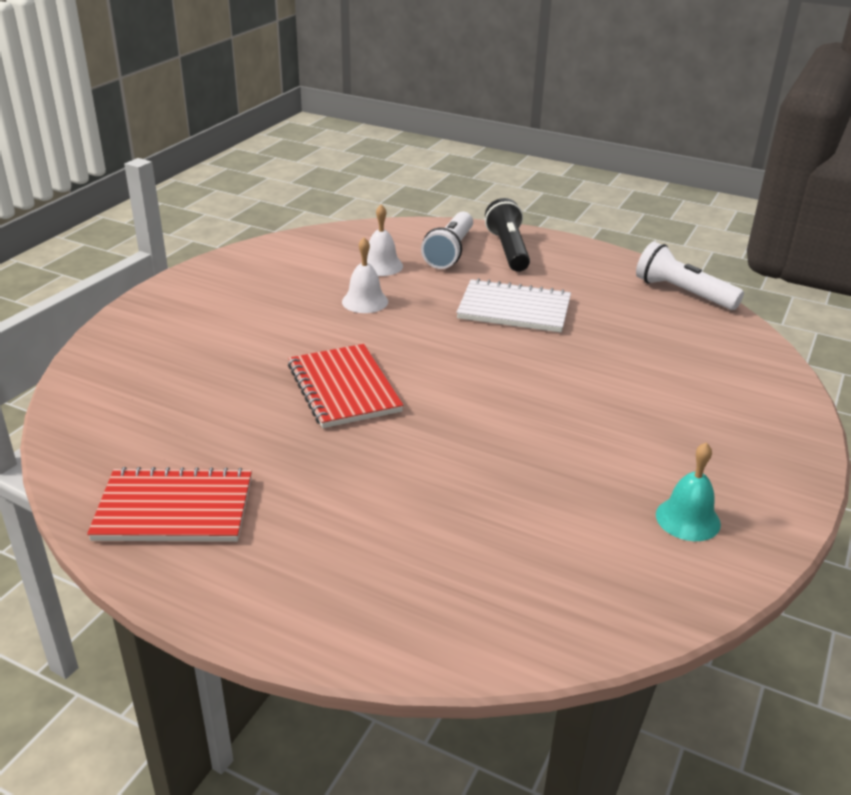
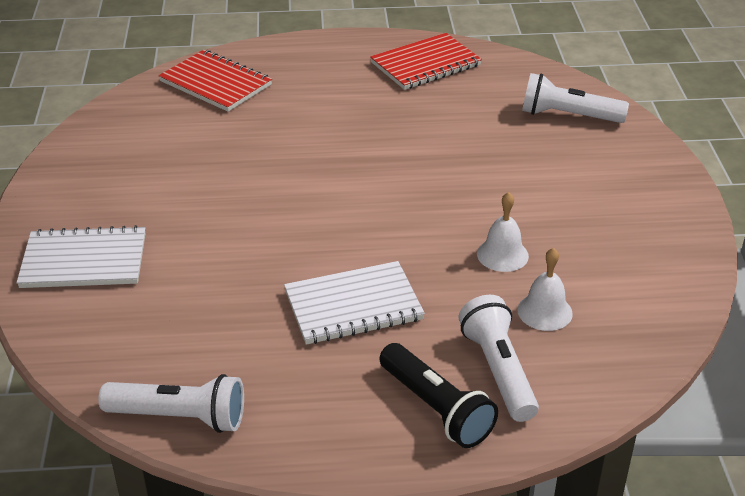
camera: 150 degrees right, 5 degrees up
red notebook [288,344,404,428] -> red notebook moved to [159,50,272,112]
turquoise bell [656,442,721,541] -> none
none -> white notebook [16,225,146,288]
none -> white flashlight [522,73,629,123]

